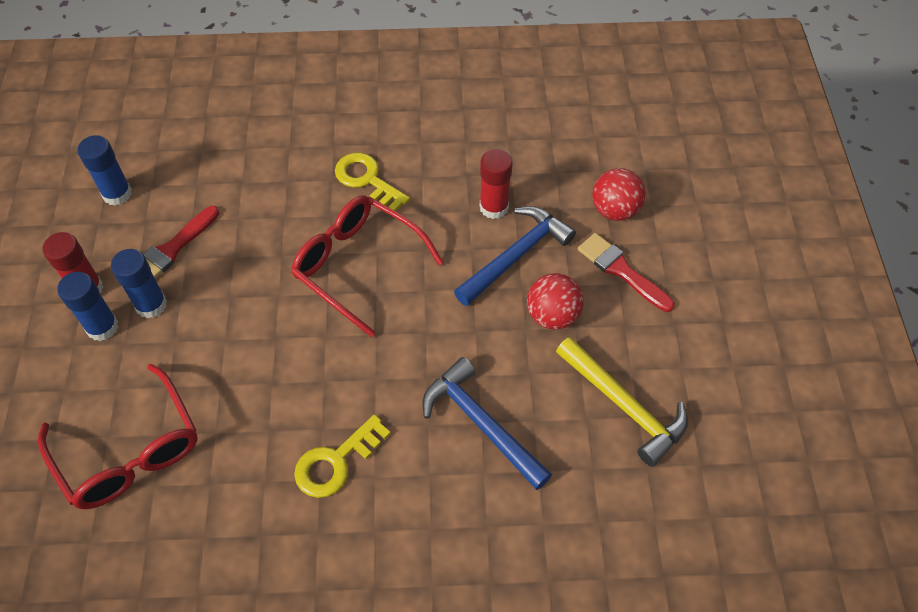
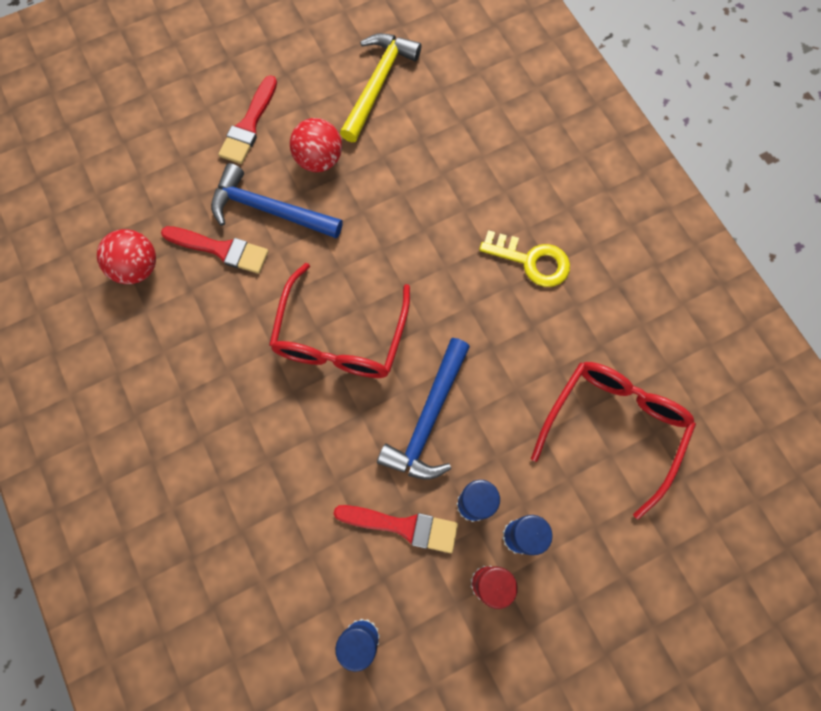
camera: 115 degrees left, 15 degrees up
yellow key [335,153,410,211] -> none
blue hammer [422,357,552,490] -> blue hammer moved to [377,338,470,480]
red glue stick [480,149,513,219] -> red brush [161,226,269,274]
red ball [592,168,646,221] -> red ball moved to [97,229,156,284]

